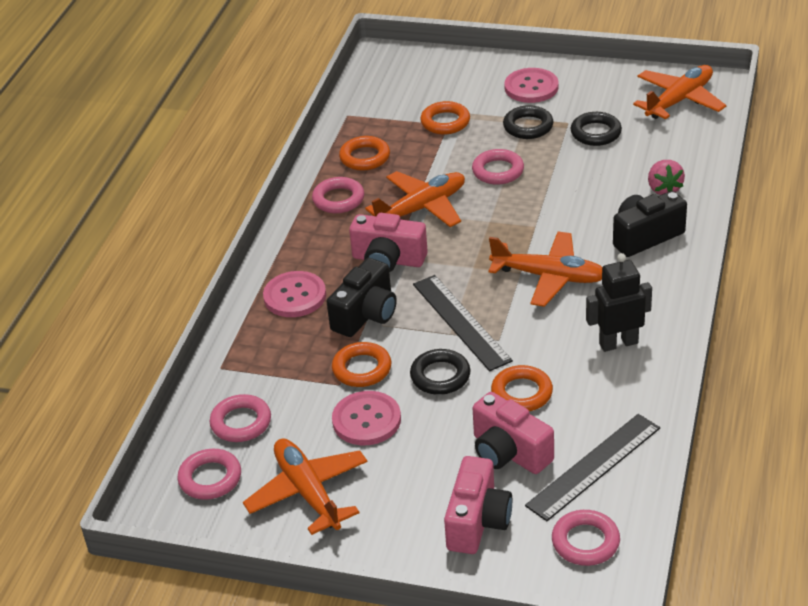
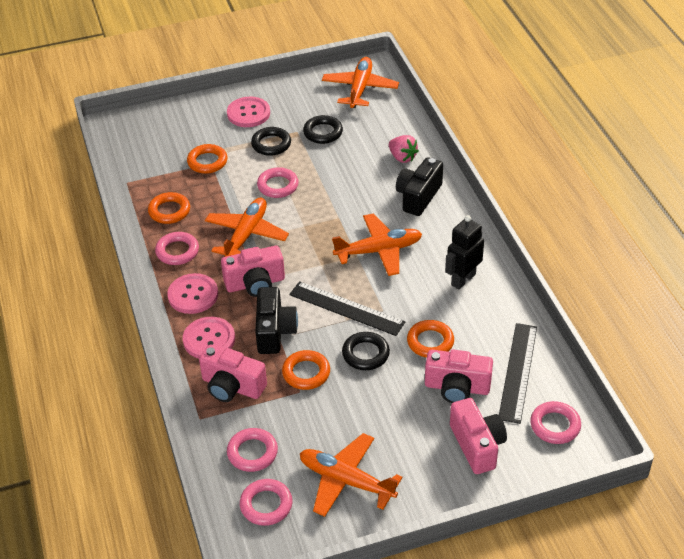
camera: 35 degrees left, 5 degrees up
pink button [332,391,401,445] -> pink button moved to [168,273,218,314]
none -> pink camera [199,344,267,402]

